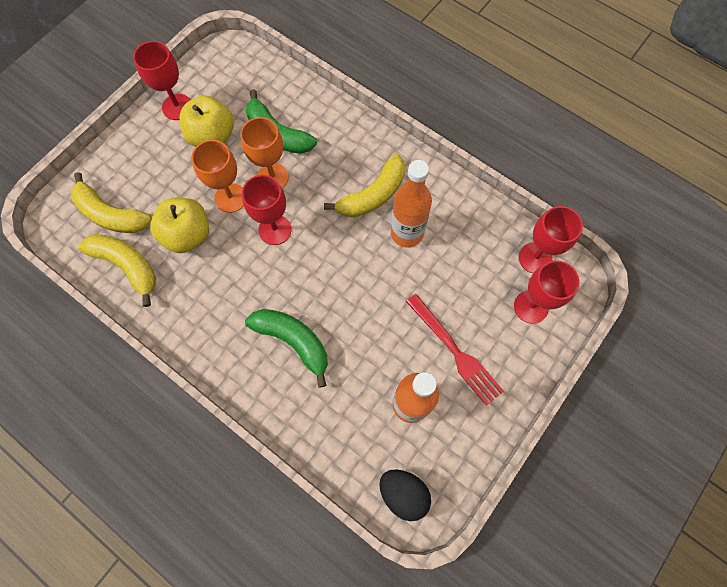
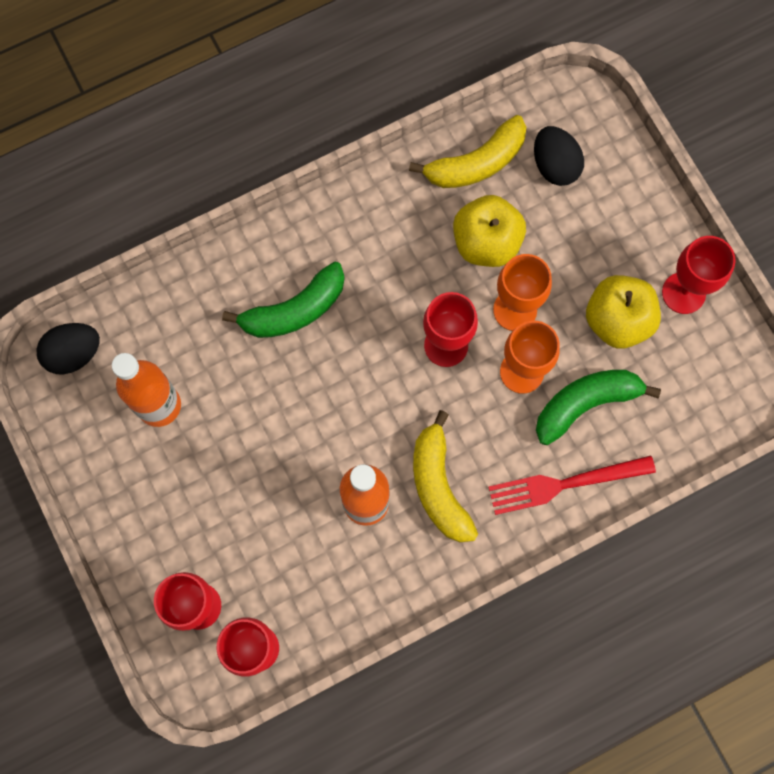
camera: 115 degrees right, 5 degrees up
yellow banana [71,172,152,233] -> black egg [534,126,584,186]
red fork [406,294,504,406] -> red fork moved to [488,455,656,515]

